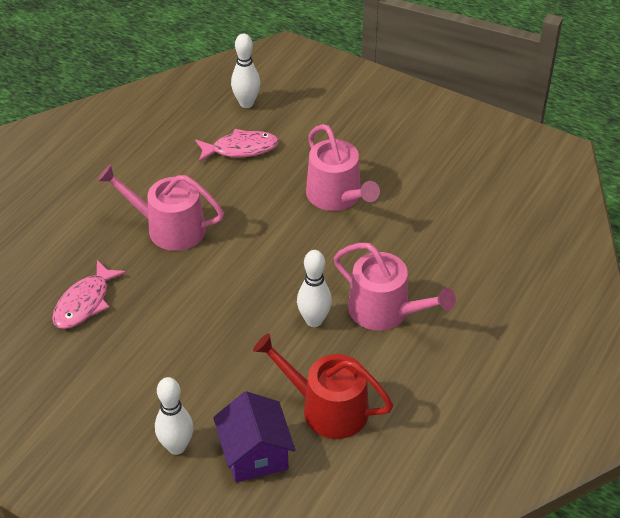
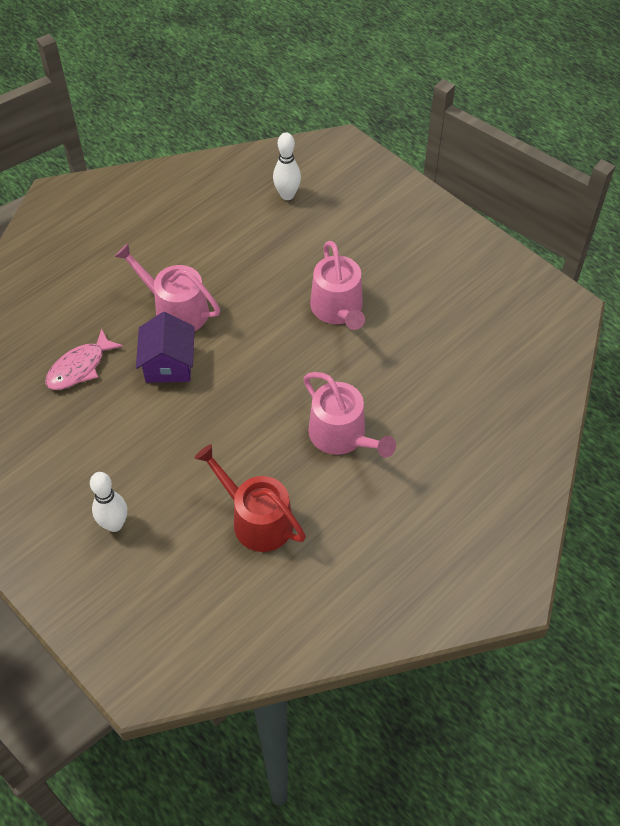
camera: 15 degrees right, 10 degrees up
pink fish [195,129,279,162] -> none
purple house [213,391,296,483] -> purple house moved to [136,312,195,383]
white bowling pin [297,250,332,327] -> none

